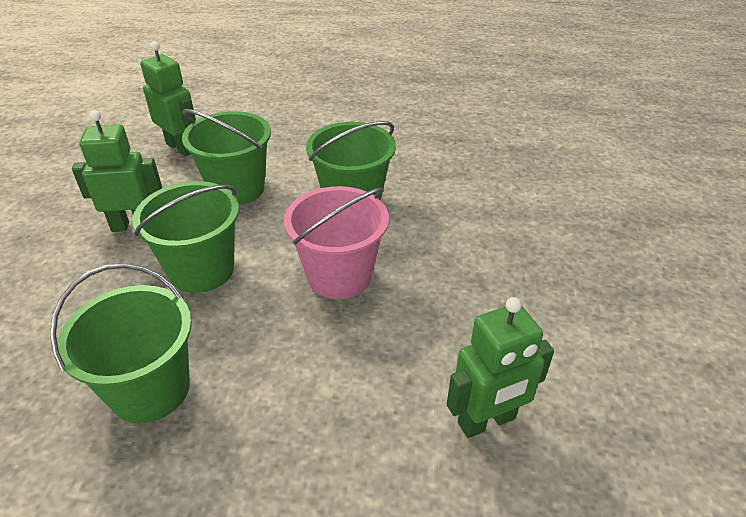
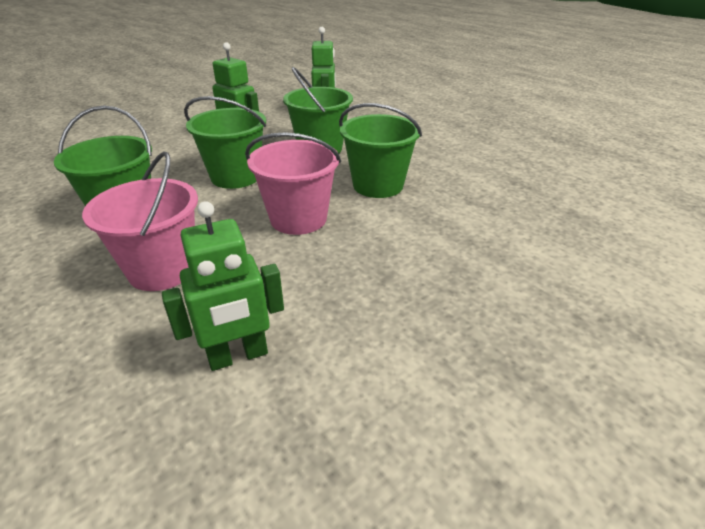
camera: 45 degrees right, 5 degrees down
green robot [447,297,554,438] -> green robot turned 45 degrees counterclockwise [162,201,284,371]
none -> pink bucket [82,152,198,291]

